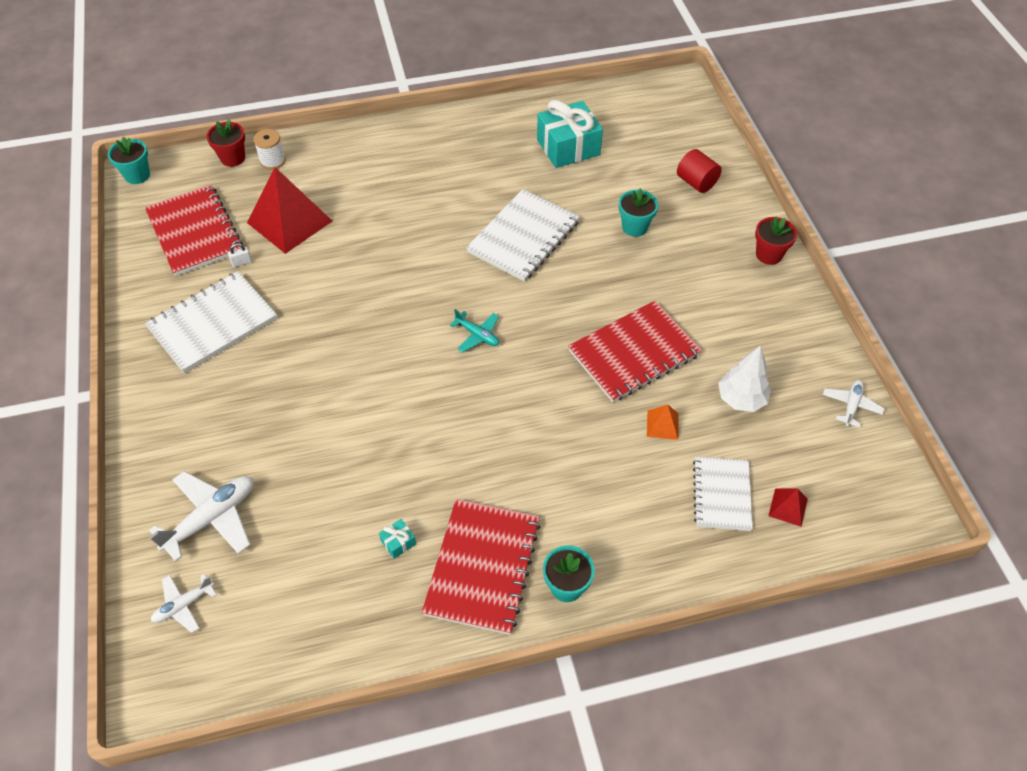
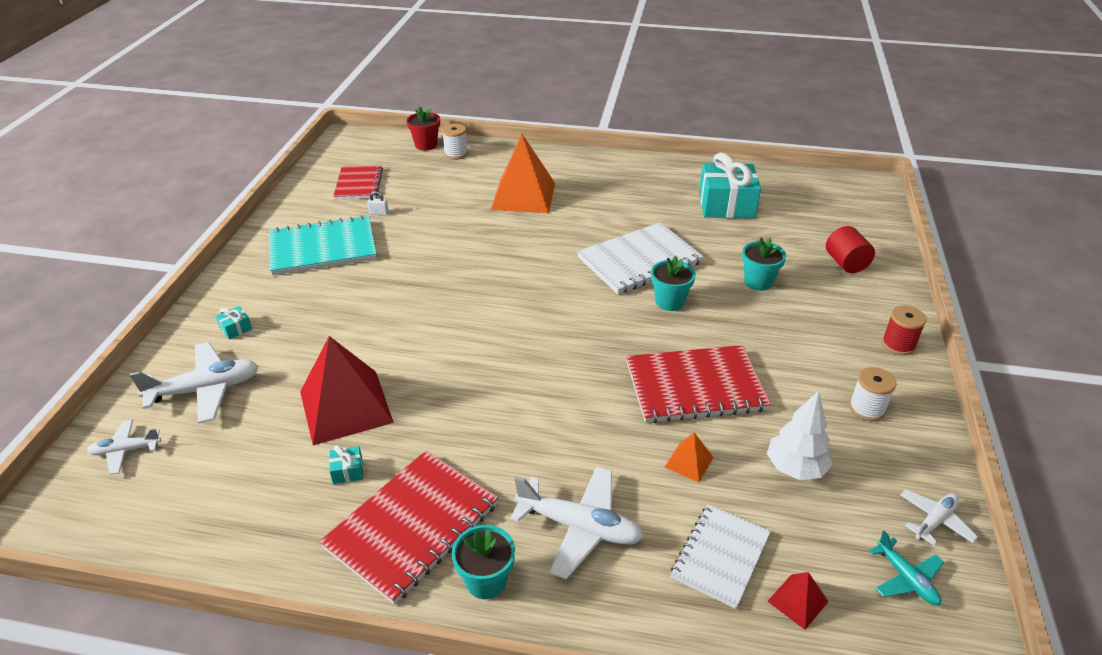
camera: 25 degrees right, 15 degrees down
turquoise flower pot [108,137,150,184] -> turquoise flower pot moved to [651,256,696,311]
red notebook [145,185,243,276] -> red notebook [333,165,383,199], size x0.64
white notebook [145,271,277,373] -> turquoise notebook [269,215,377,275]
red pyramid [247,167,332,254] -> red pyramid moved to [300,336,394,445]
turquoise plane [450,309,499,352] -> turquoise plane moved to [869,531,944,605]
red flower pot [755,217,797,265] -> red spool [882,306,927,355]
none -> turquoise gift [216,306,252,340]
none -> orange pyramid [491,134,555,213]
none -> white plane [510,466,643,579]
none -> white spool [849,367,896,421]

